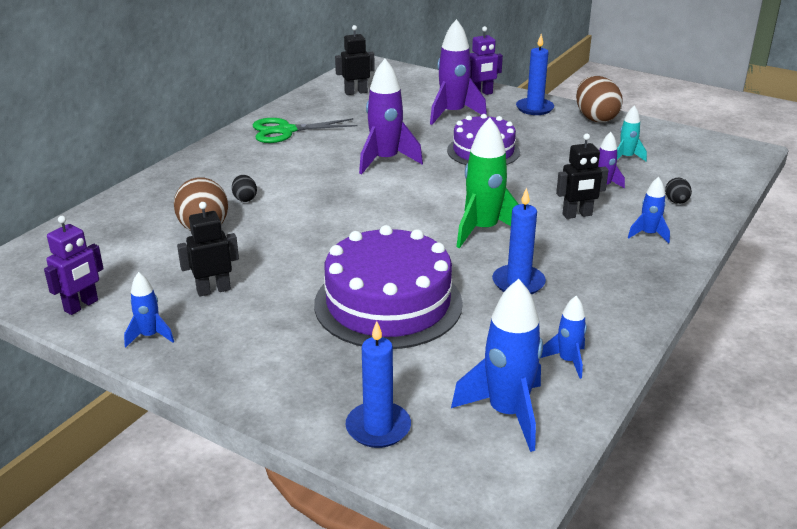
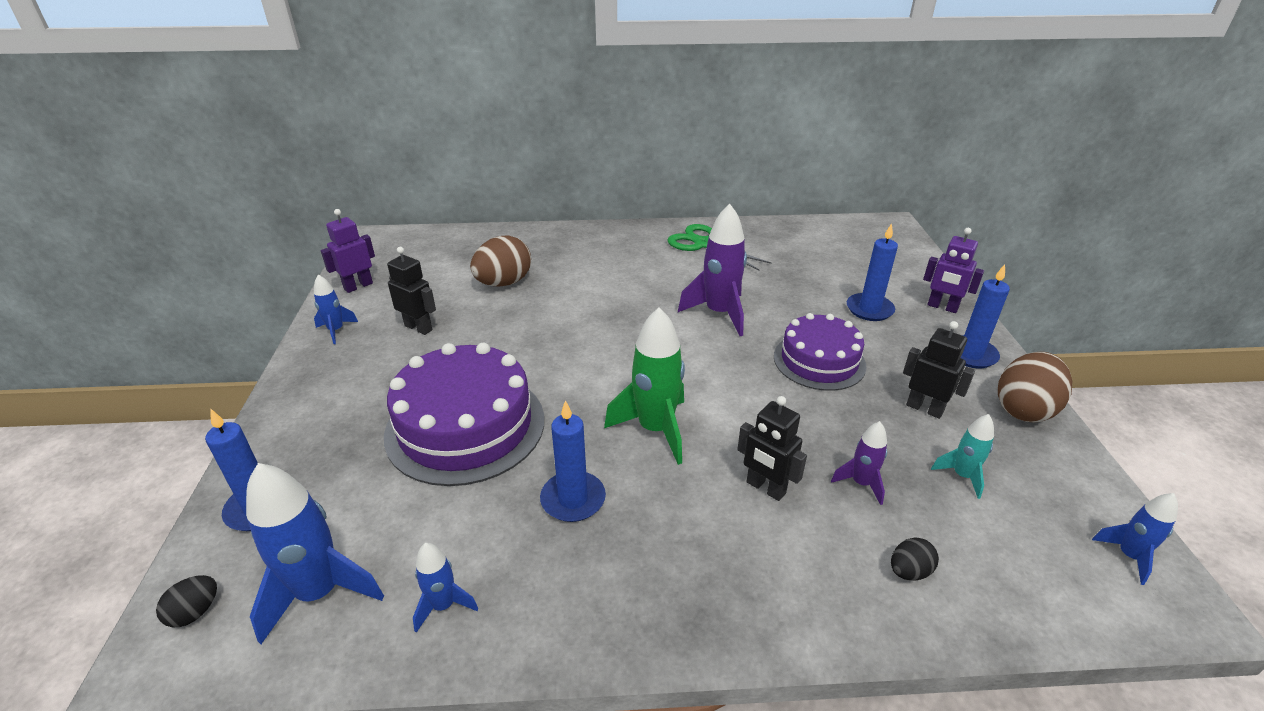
camera: 55 degrees right, 5 degrees up
purple robot [44,216,104,315] -> purple robot turned 135 degrees clockwise [321,209,375,293]
black egg [232,175,257,202] -> black egg moved to [156,575,217,627]
black robot [335,25,375,95] -> black robot moved to [903,321,975,419]
purple rocket [430,19,487,125] -> blue candle [847,223,898,321]
blue rocket [628,177,670,244] -> blue rocket moved to [1092,493,1178,585]

